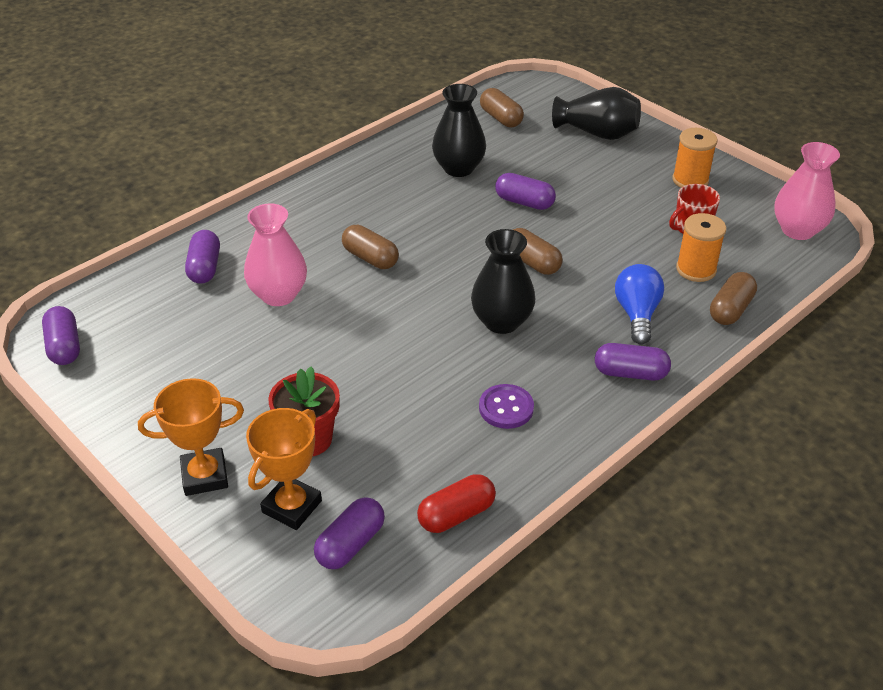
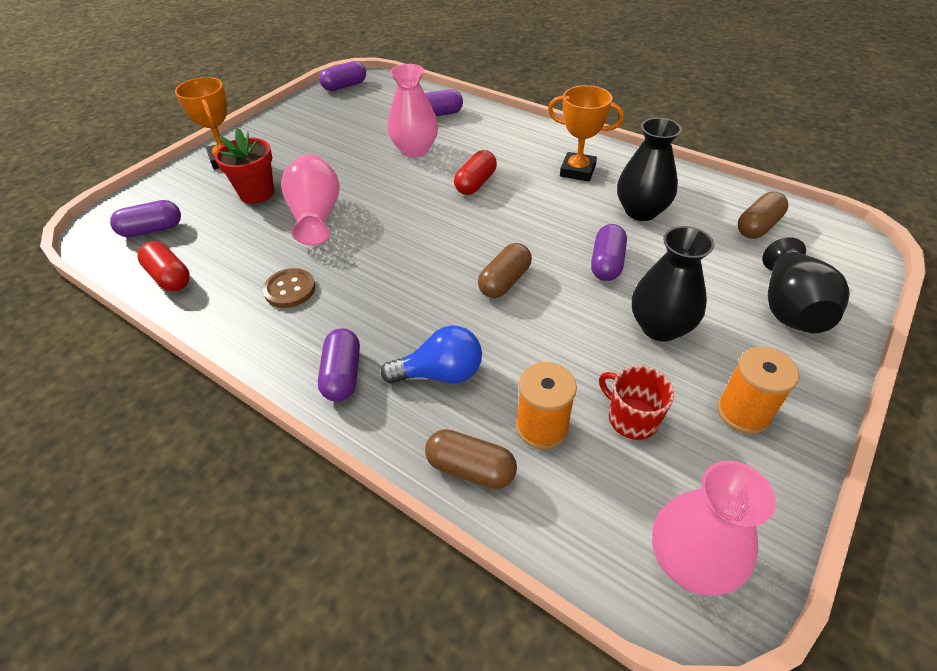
camera: 80 degrees right, 5 degrees up
orange trophy [246,408,322,530] -> orange trophy moved to [548,85,624,181]
purple capsule [314,497,385,569] -> purple capsule turned 45 degrees counterclockwise [110,200,181,237]
brown capsule [342,225,399,269] -> red capsule [454,150,497,195]
black vase [471,229,535,334] -> black vase moved to [632,226,714,342]
purple button [479,384,534,429] -> brown button [263,268,316,308]
none -> pink vase [281,154,340,245]

